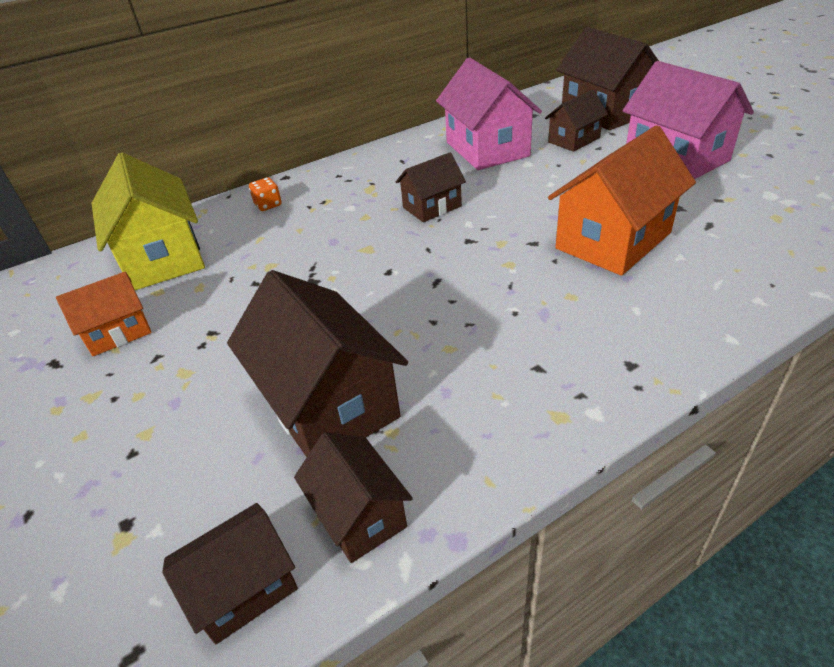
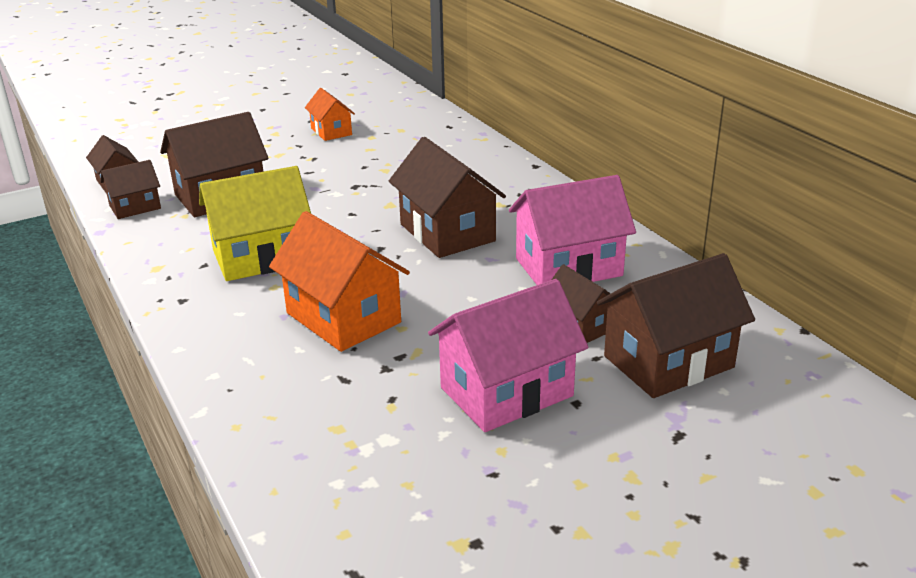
camera: 90 degrees right, 10 degrees down
yellow house [92,152,205,290] -> yellow house moved to [199,166,311,281]
orange dice [249,177,282,211] -> none
brown house [396,152,466,222] -> brown house [389,137,506,258], size x1.78

